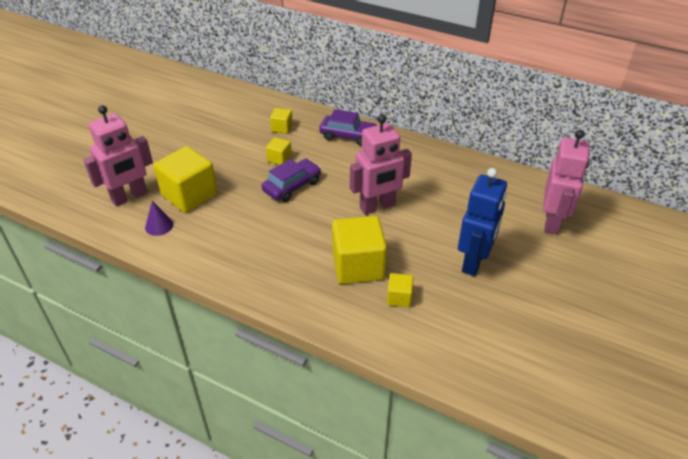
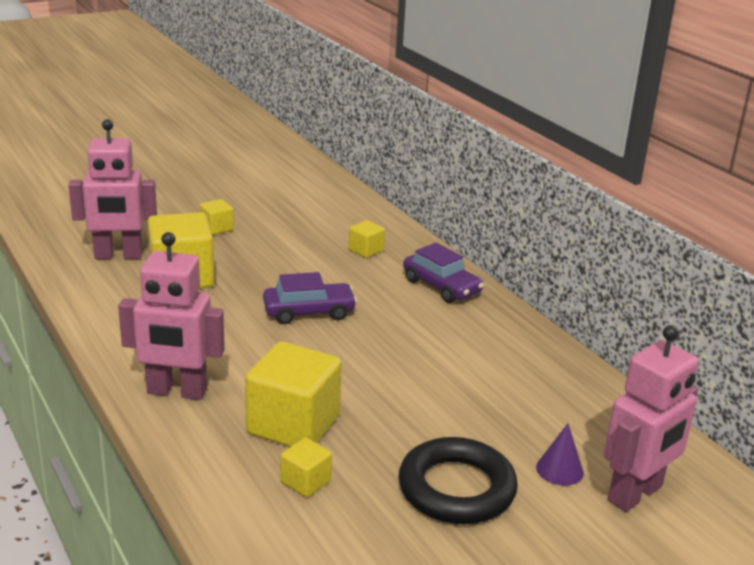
camera: 30 degrees right, 15 degrees down
purple cone [145,201,173,236] -> purple cone moved to [536,423,584,486]
yellow cube [266,137,292,165] -> yellow cube moved to [200,199,234,235]
pink robot [350,115,412,215] -> pink robot moved to [118,232,225,400]
blue robot [458,168,507,276] -> black ring [399,437,518,524]

